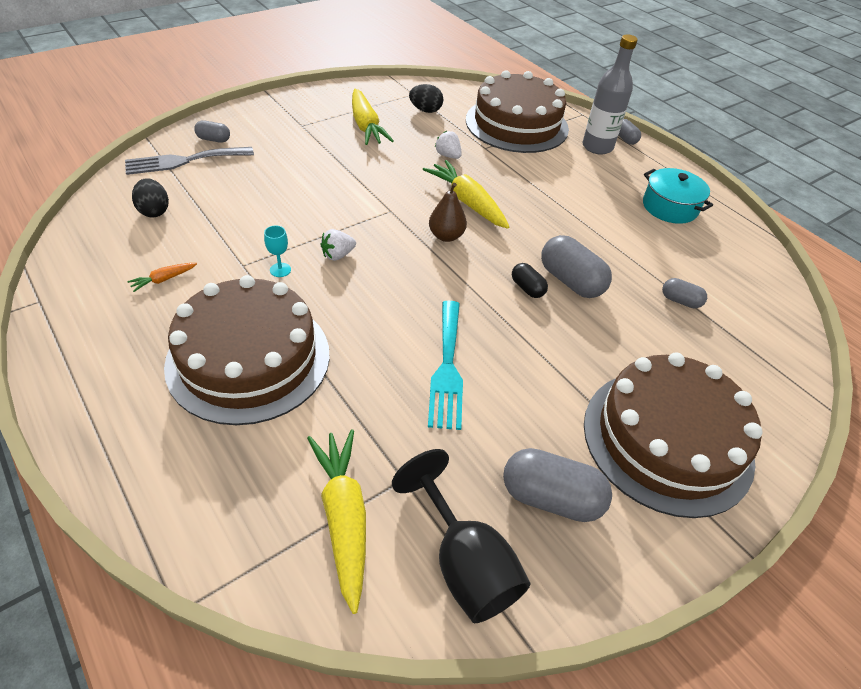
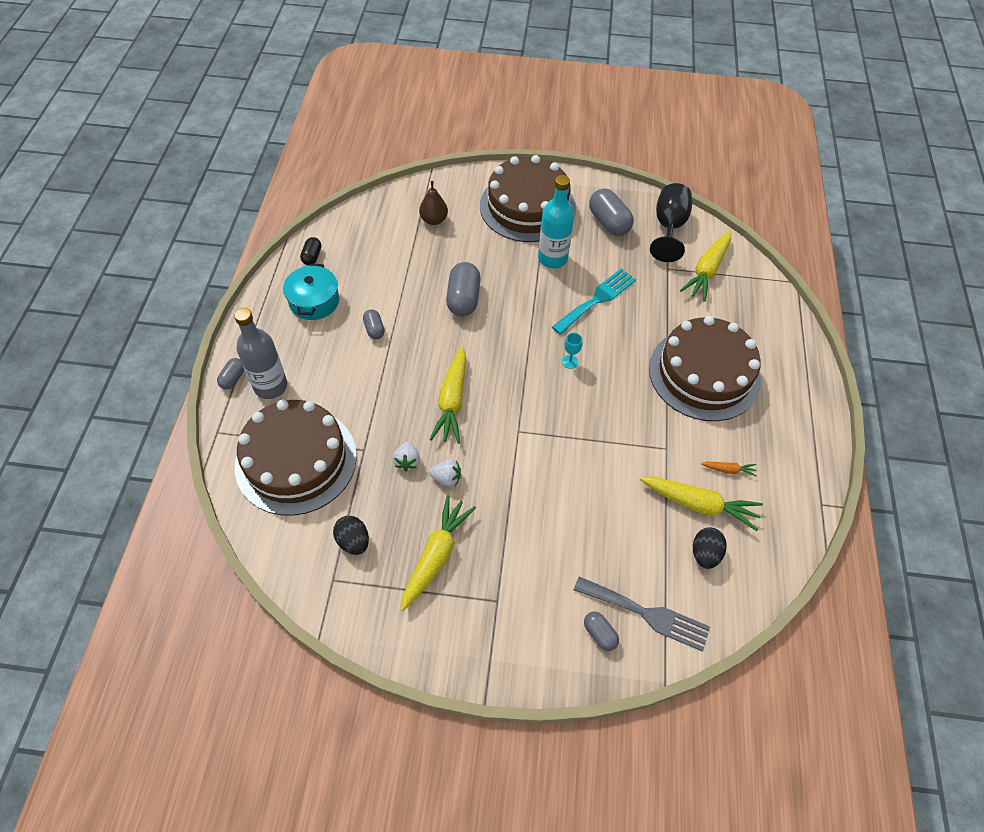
camera: 135 degrees left, 10 degrees up
turquoise goblet [264,225,291,277] -> turquoise goblet moved to [562,333,582,369]
white strawberry [320,229,356,261] -> white strawberry moved to [429,459,461,487]
brown pear [429,183,467,242] -> brown pear moved to [419,181,448,225]
black capsule [512,263,548,298] -> black capsule moved to [300,237,321,265]
grey capsule [662,278,707,308] -> grey capsule moved to [363,309,385,339]
none -> turquoise bottle [538,175,574,268]
none -> yellow carrot [639,477,763,531]

